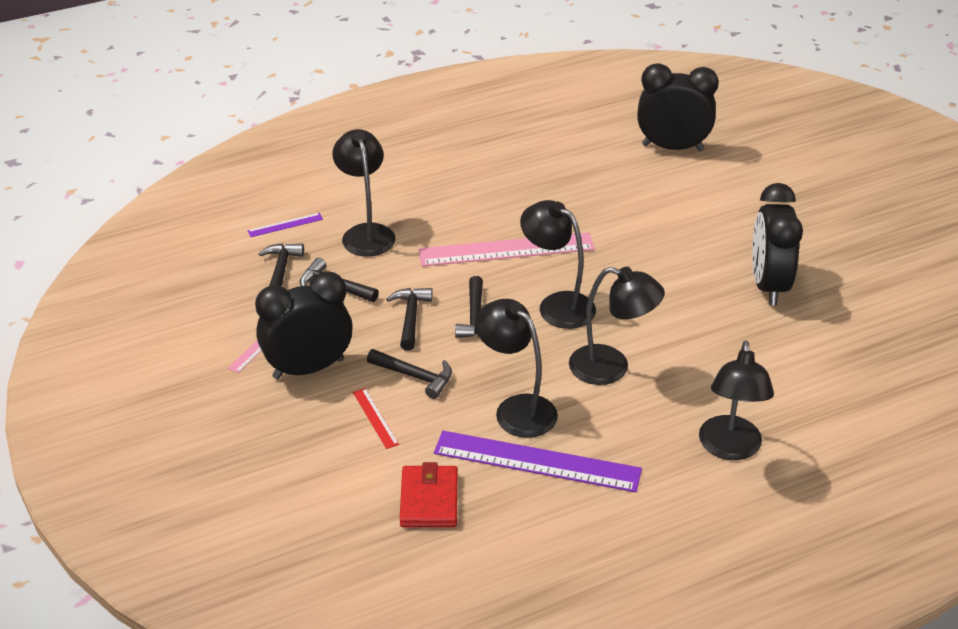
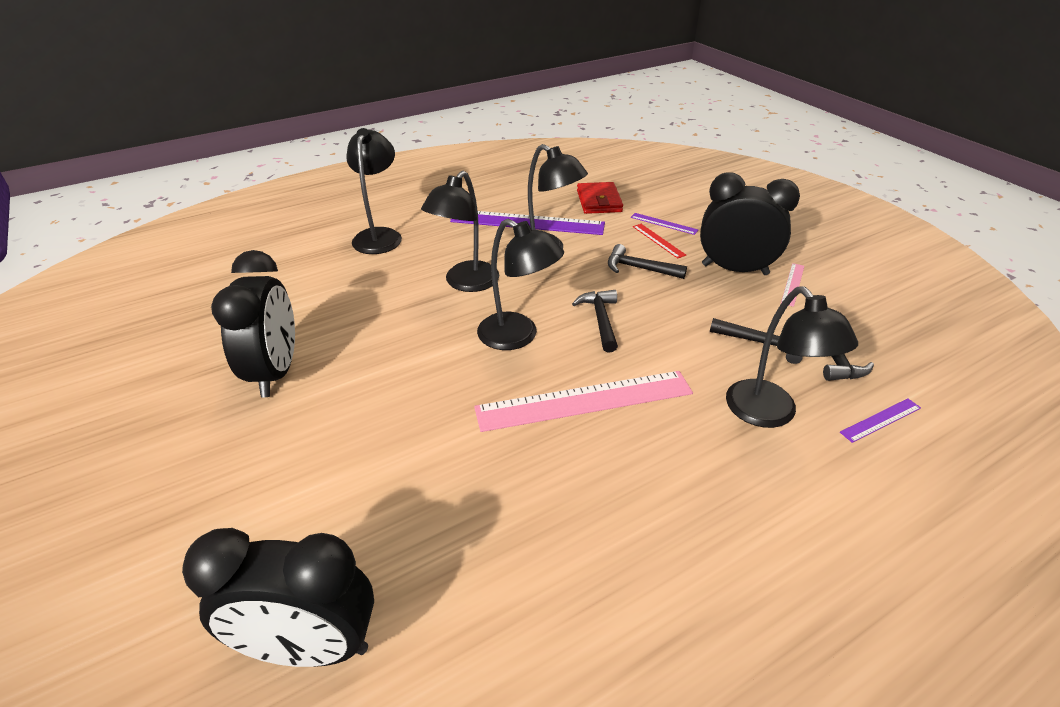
camera: 175 degrees right, 0 degrees up
black clock [255,271,353,379] -> black clock turned 135 degrees counterclockwise [700,173,800,275]
black hammer [386,288,433,350] -> none
black lamp [569,267,665,385] -> black lamp turned 75 degrees counterclockwise [421,171,499,292]
none -> purple ruler [631,213,698,235]

